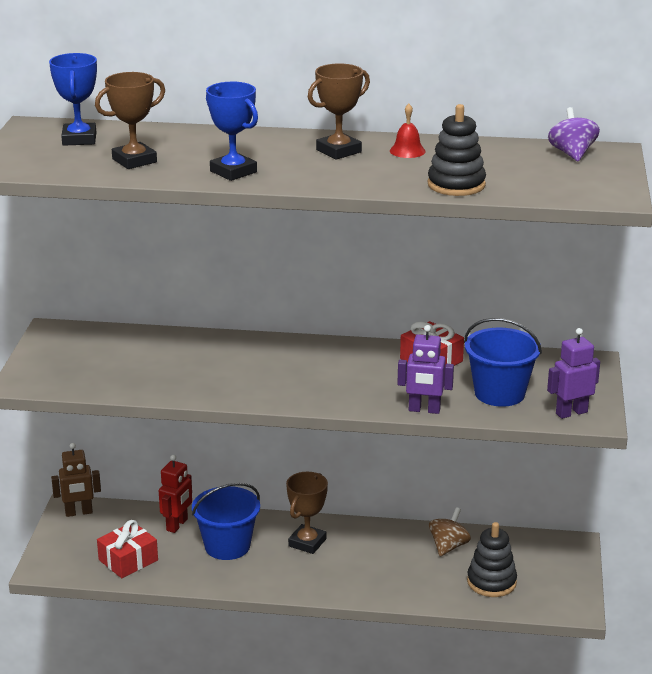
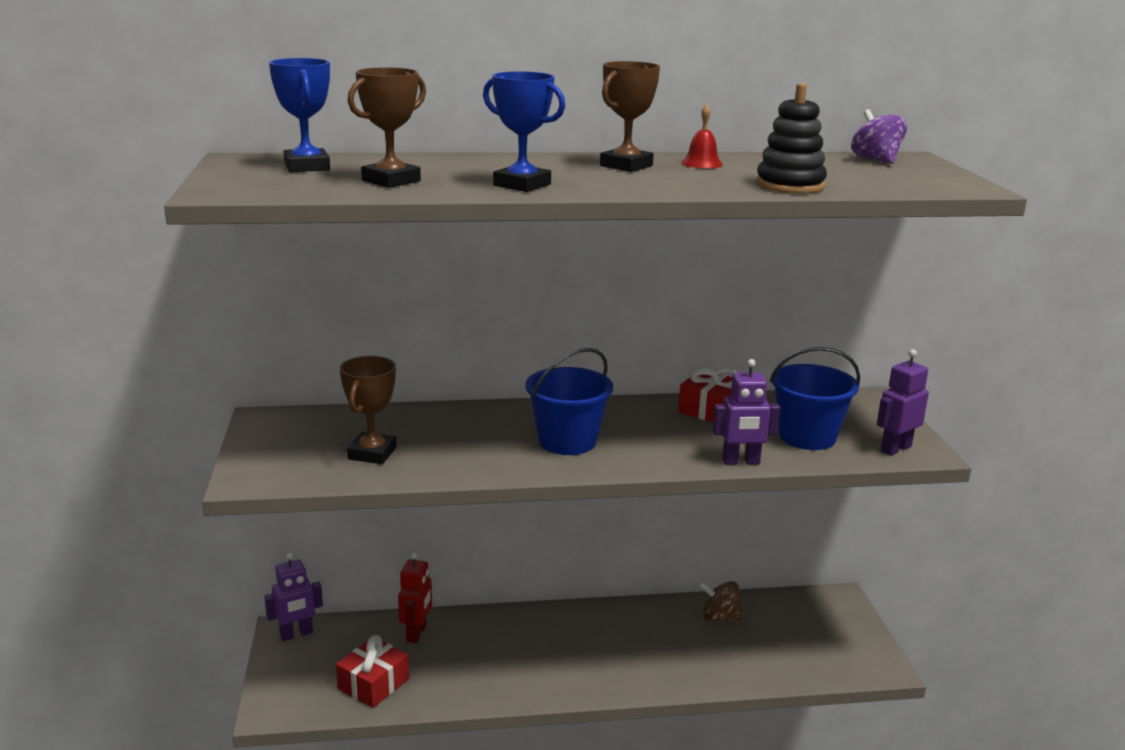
camera: 15 degrees left, 5 degrees down
brown robot [51,443,101,517] -> purple robot [264,552,323,641]
blue bucket [192,483,260,560] -> blue bucket moved to [525,348,613,455]
brown trophy [286,472,328,554] -> brown trophy moved to [340,356,397,464]
brown spinning top [429,507,471,557] -> brown spinning top turned 90 degrees counterclockwise [698,581,743,622]
black stacking toy [467,522,517,597] -> none

